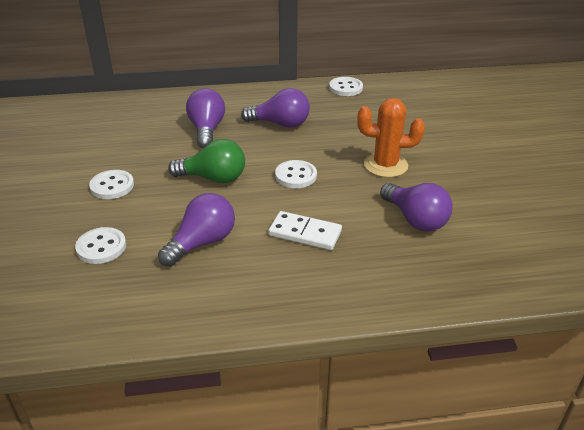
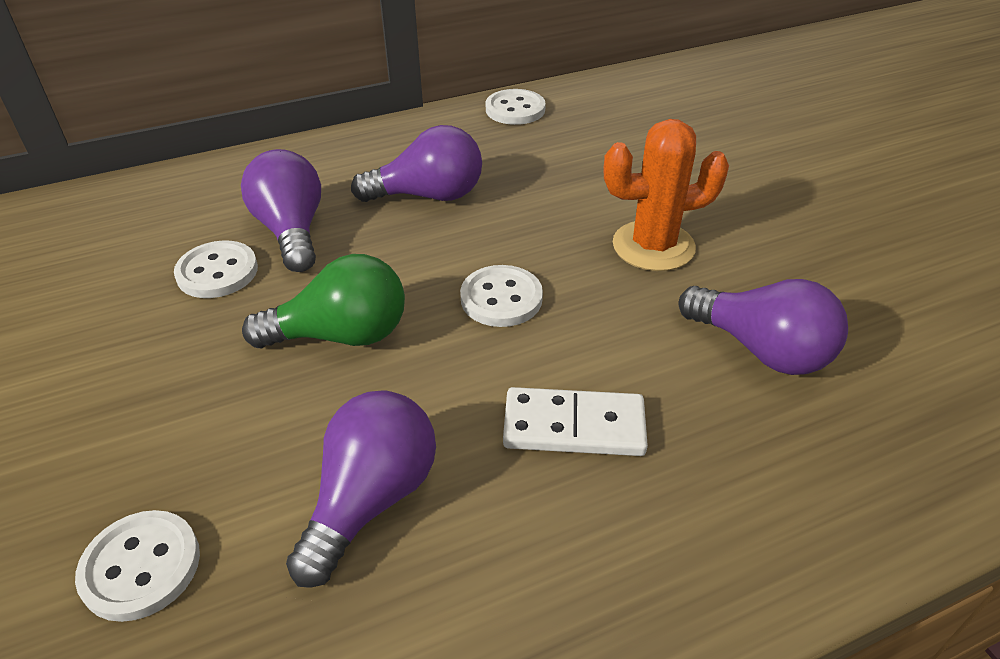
camera: 15 degrees left, 5 degrees up
white button [89,170,134,199] -> white button moved to [174,241,258,298]

